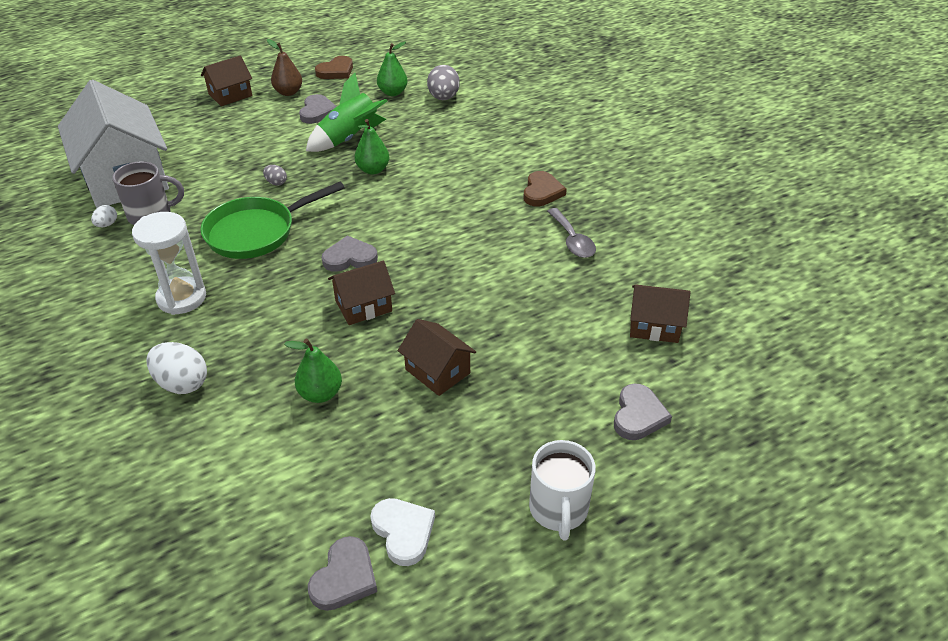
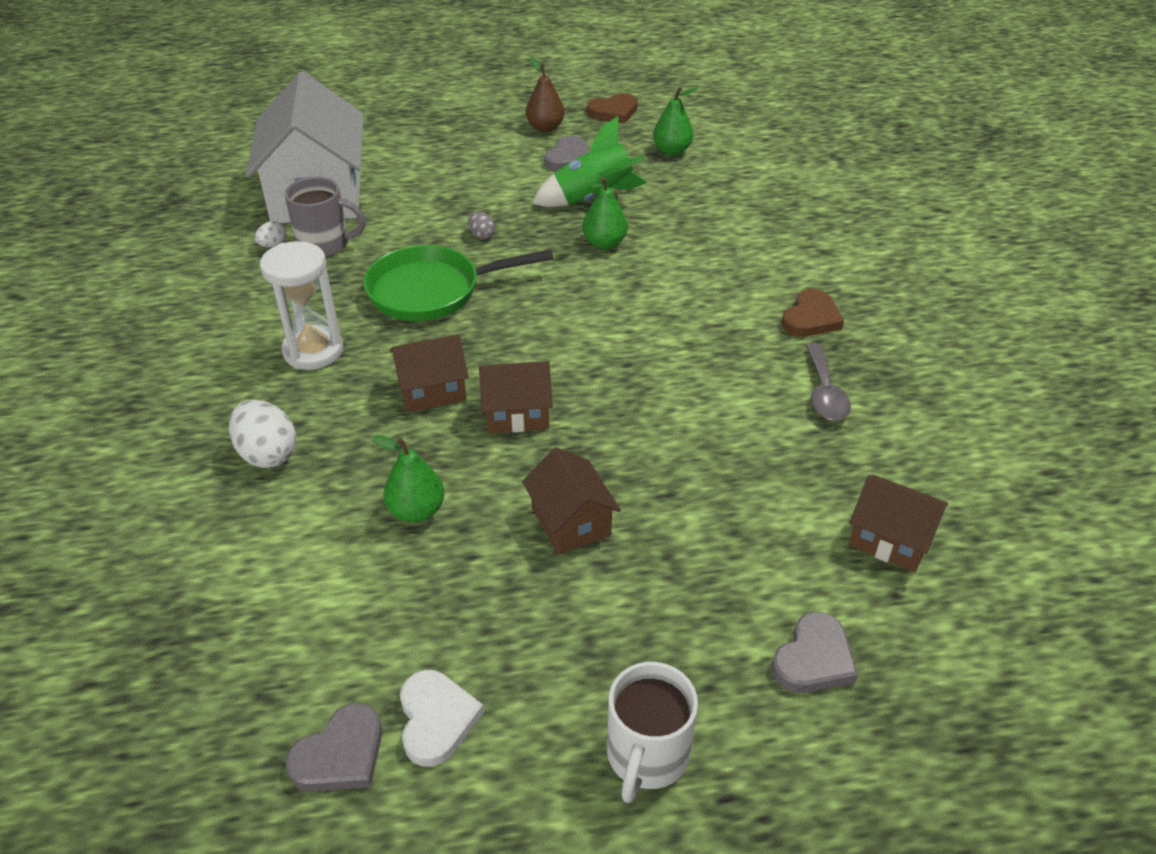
camera: 20 degrees right, 0 degrees up
brown house [201,55,252,106] -> brown house moved to [390,334,469,412]
grey heart [321,235,378,272] -> none
grey egg [427,65,460,100] -> none

